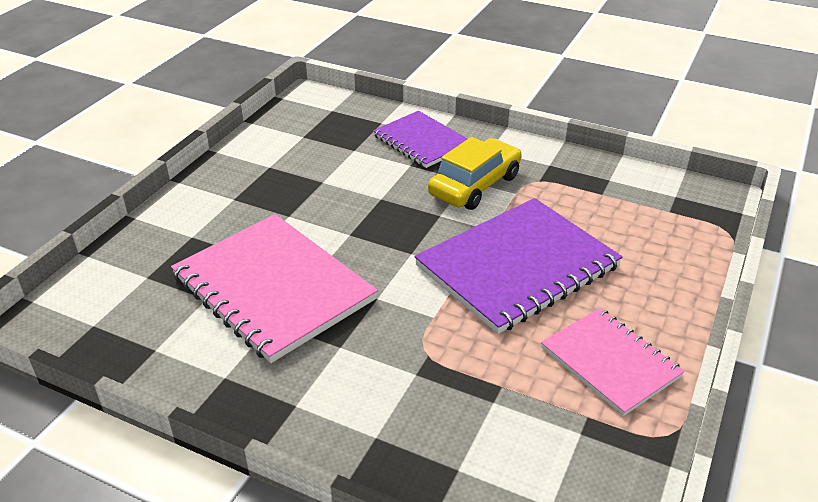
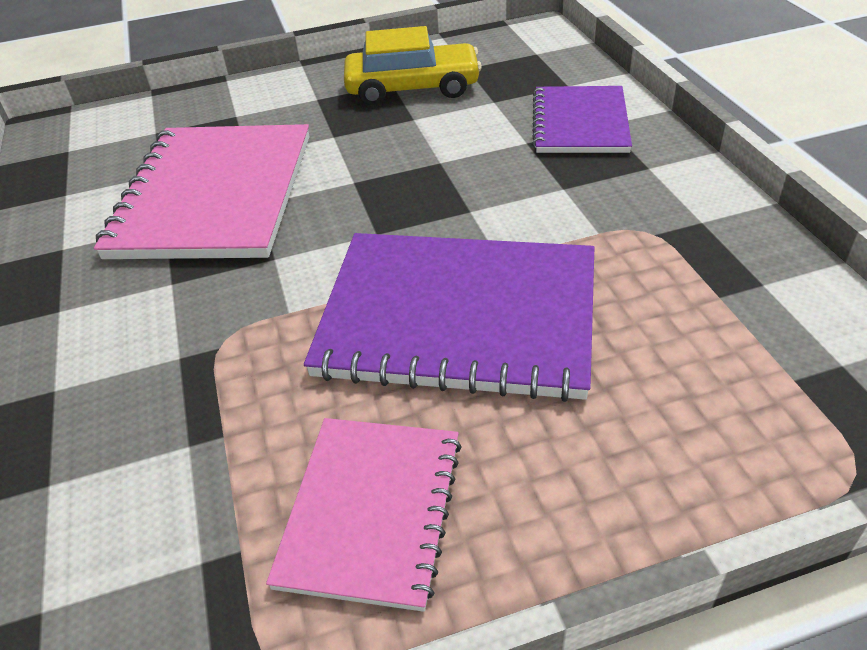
camera: 50 degrees right, 5 degrees up
yellow car [428,137,522,210] -> yellow car moved to [344,26,482,105]

